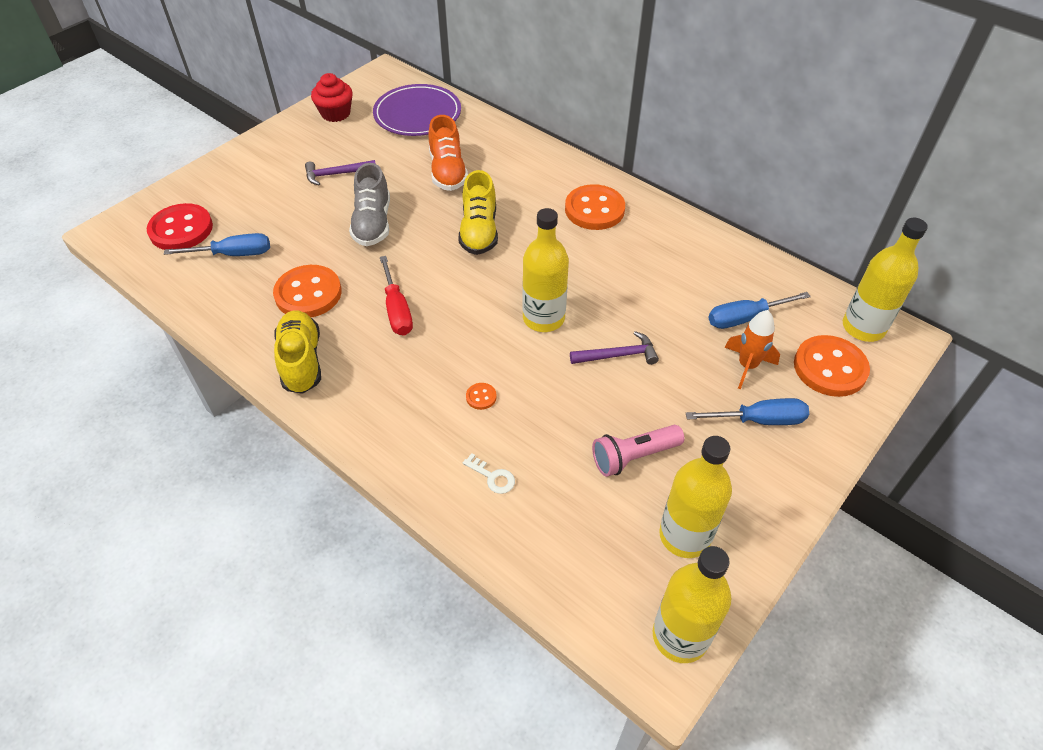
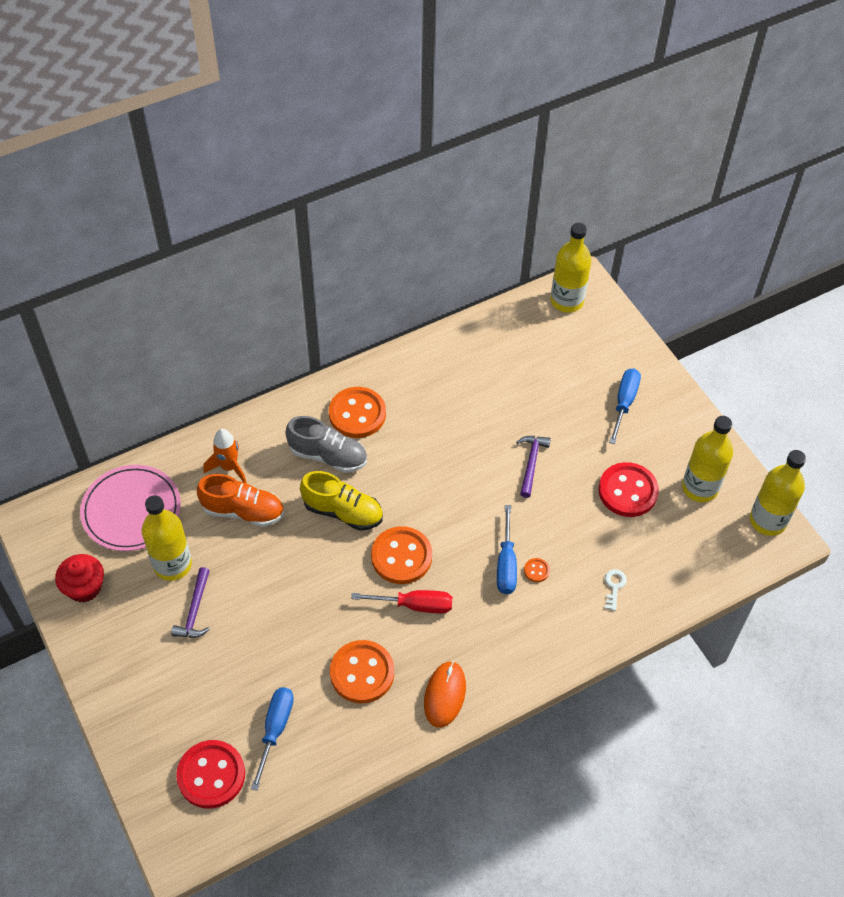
camera: 70 degrees left, 5 degrees up
yellow shoe [274,311,321,394] -> orange mouse [424,661,466,728]
grey shoe [349,163,390,246] -> grey shoe moved to [285,416,367,473]
purple plate [373,84,461,136] -> pink plate [80,465,181,551]
white key [463,453,515,494] -> white key turned 45 degrees counterclockwise [605,569,627,611]
yellow bottle [522,208,569,332] -> yellow bottle moved to [142,495,192,581]
pink flashlight [592,425,684,477] -> red button [598,462,659,517]
blue screwdriver [708,292,811,329] -> blue screwdriver moved to [497,505,517,594]
orange rocket [724,310,780,389] -> orange rocket moved to [203,429,247,483]
orange button [794,335,870,397] -> orange button moved to [371,526,432,584]

